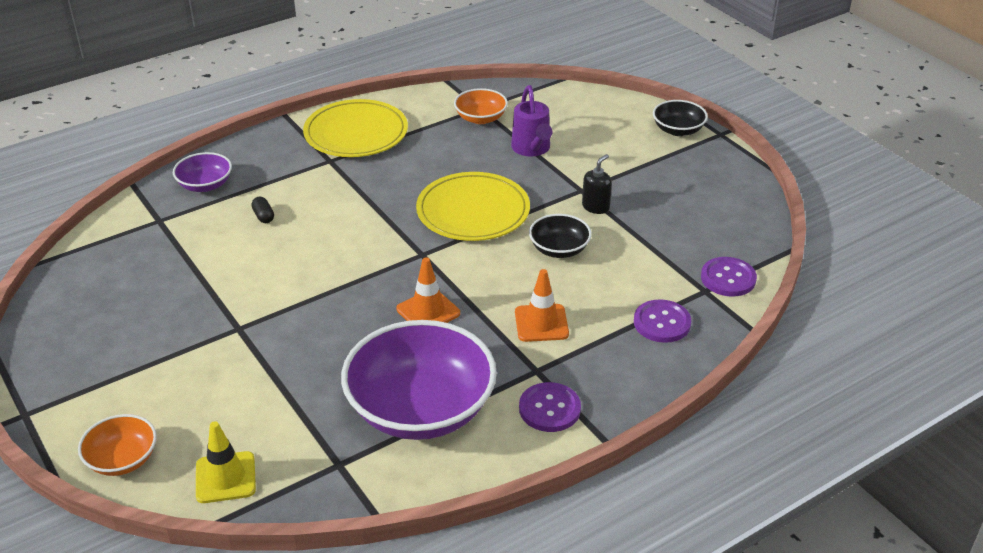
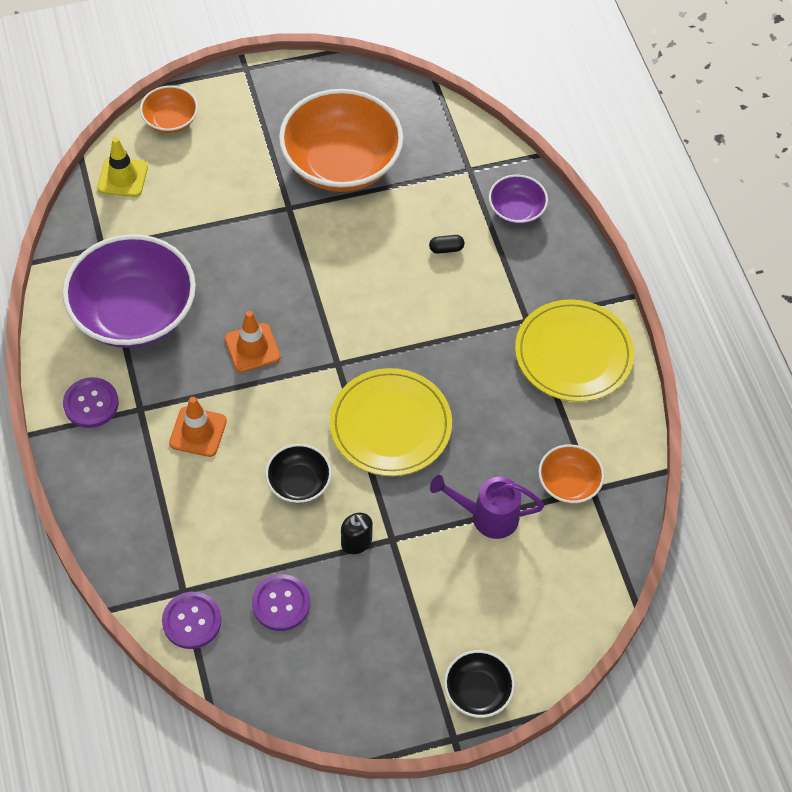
camera: 105 degrees right, 20 degrees up
purple button [634,299,691,343] -> purple button moved to [252,574,310,631]
none -> orange bowl [279,89,403,192]

